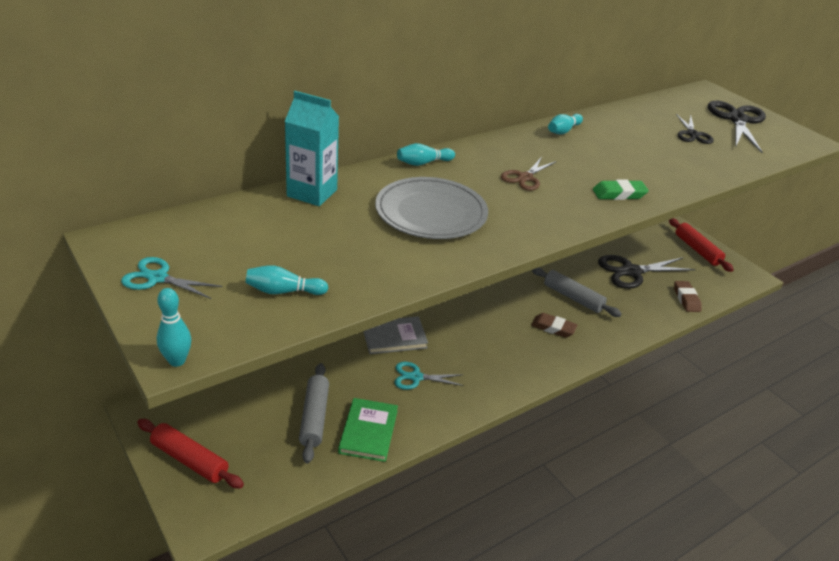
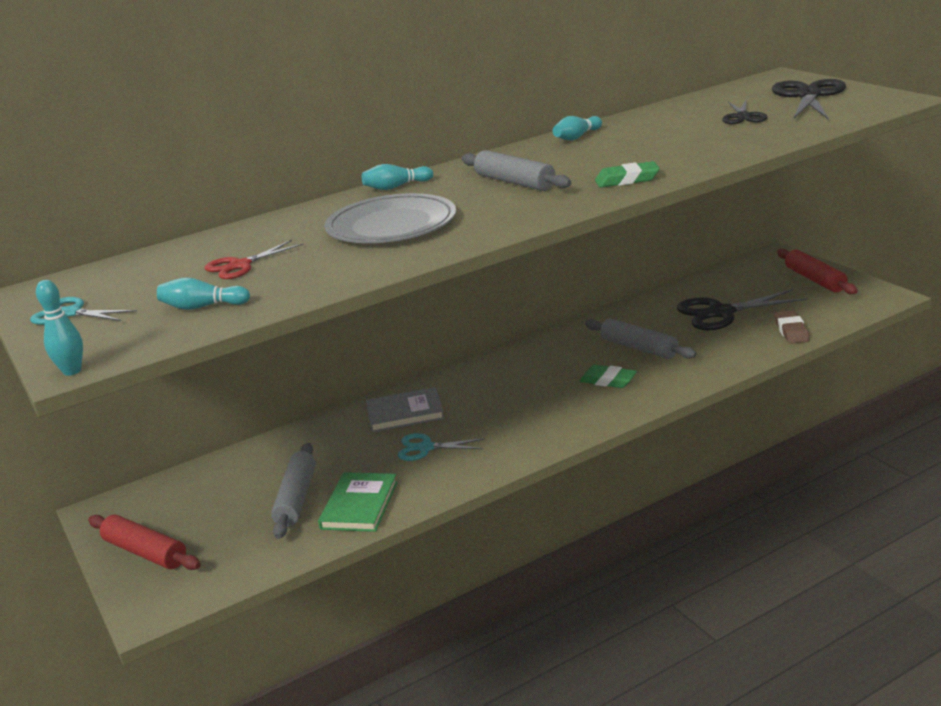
camera: 10 degrees right, 10 degrees down
turquoise carton [284,91,339,206] -> none
brown scissors [501,157,557,191] -> grey rolling pin [462,150,571,191]
brown eraser [531,313,577,337] -> green eraser [580,365,637,388]
none -> red scissors [205,240,304,279]

